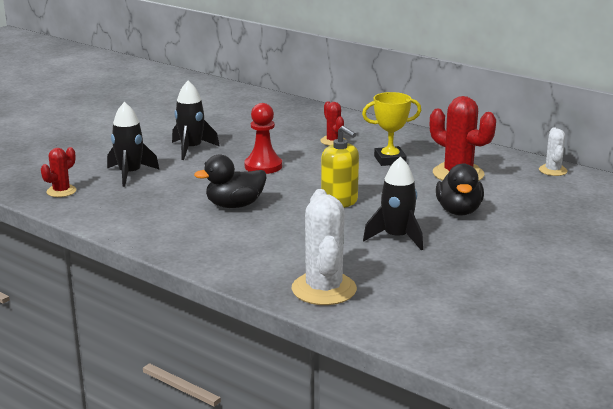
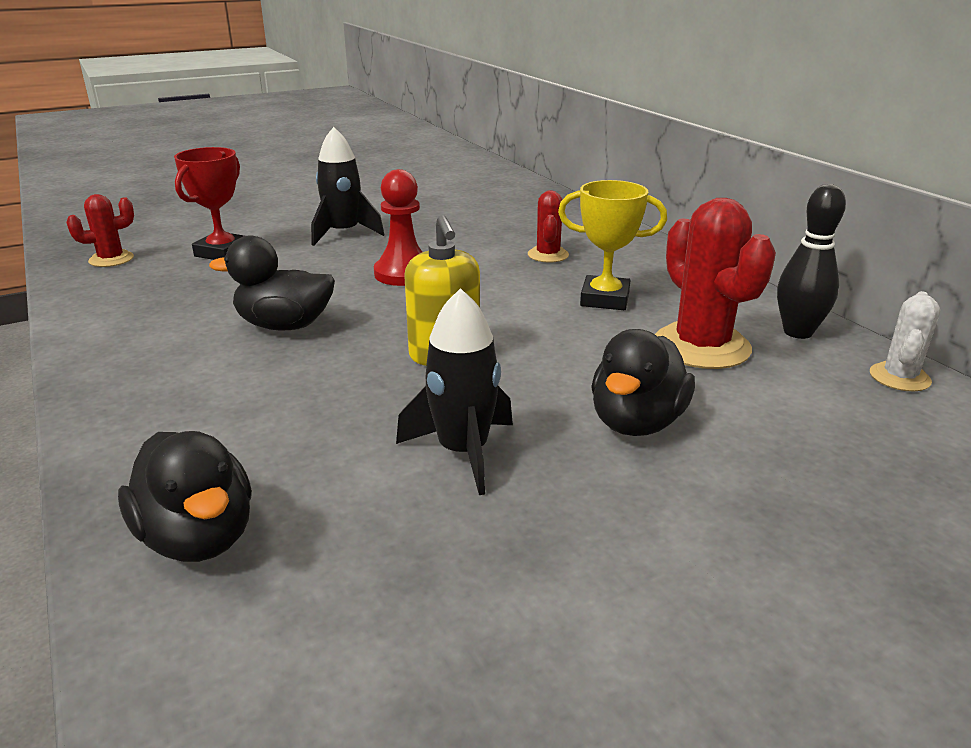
camera: 25 degrees right, 5 degrees up
black rocket [107,102,160,187] -> red trophy [174,147,244,260]
white cactus [292,189,357,305] -> black duck [118,431,252,562]
none -> black bowling pin [777,184,846,339]

